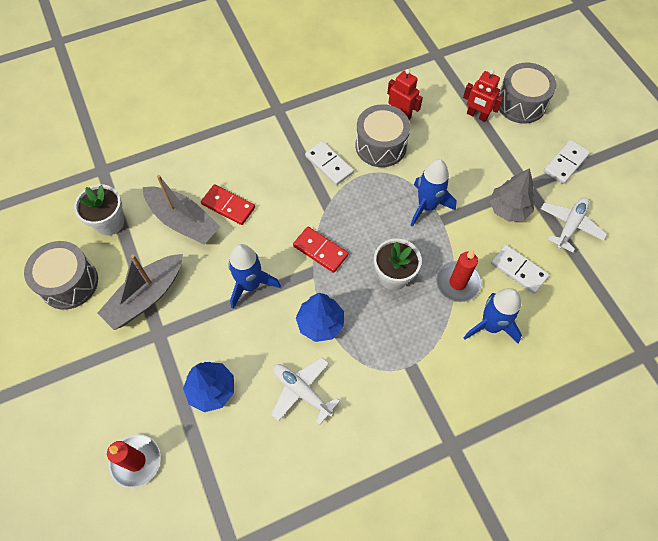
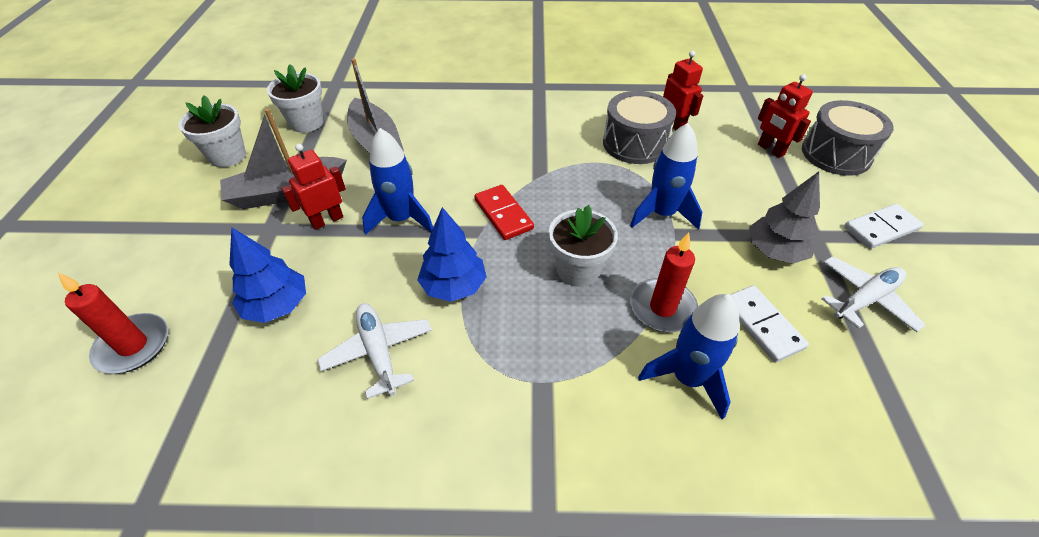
camera: 25 degrees right, 15 degrees down
grey drum [24,241,98,310] -> white flower pot [178,96,246,167]
red domino [201,184,255,225] -> none
white domino [305,141,354,185] -> none
none -> red robot [282,144,346,230]

